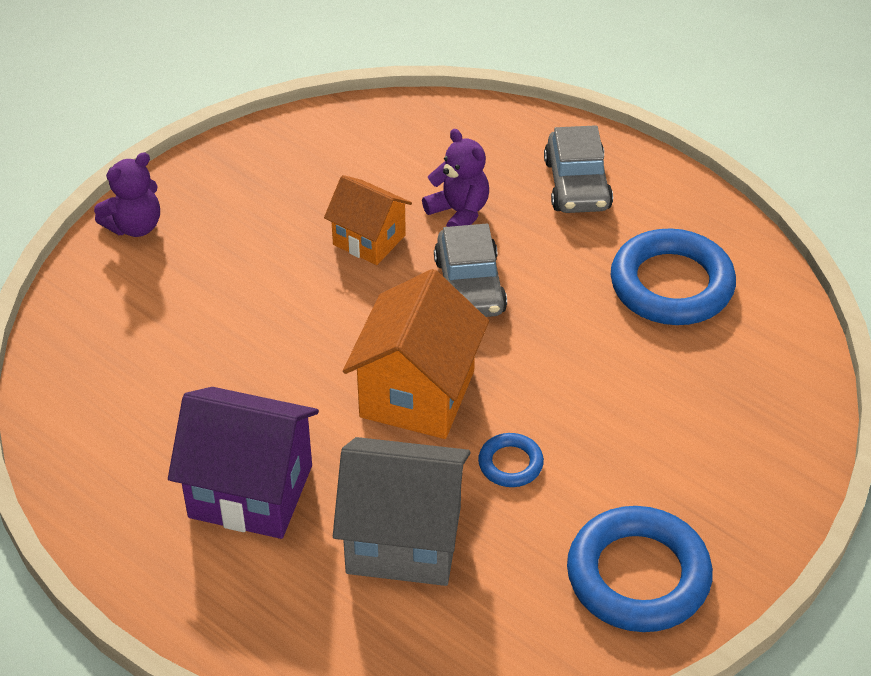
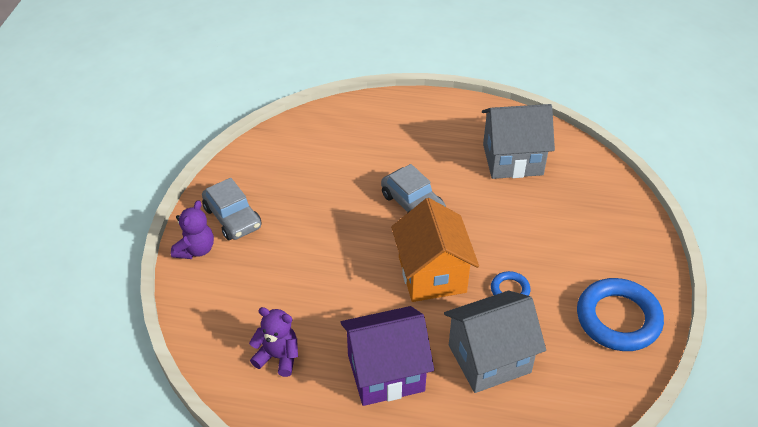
camera: 30 degrees left, 0 degrees up
orange house [324,175,412,265] -> none
purple teddy bear [422,129,489,227] -> purple teddy bear moved to [249,307,298,377]
grey car [544,125,613,213] -> grey car moved to [202,178,262,240]
blue ring [611,228,736,325] -> grey house [482,104,555,179]

